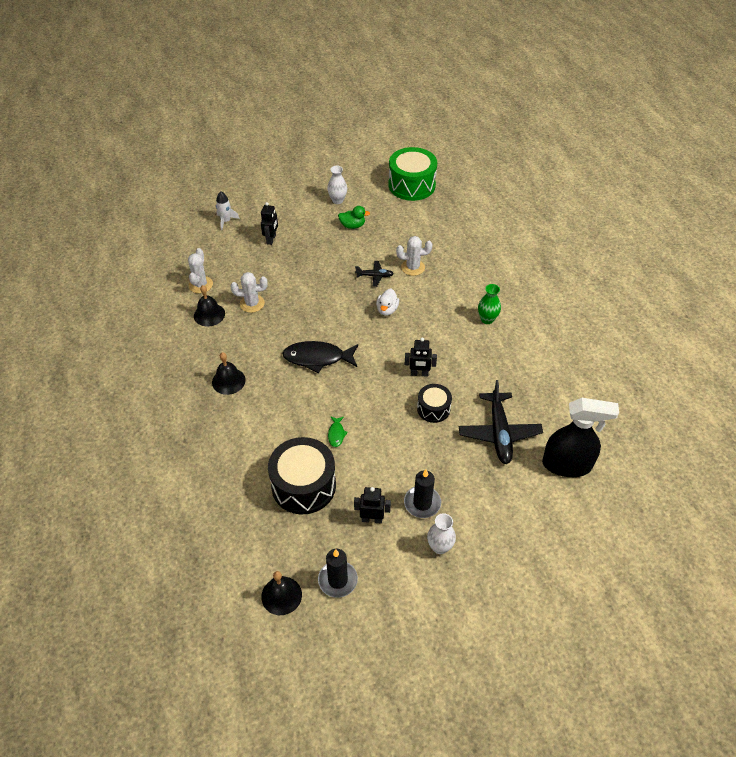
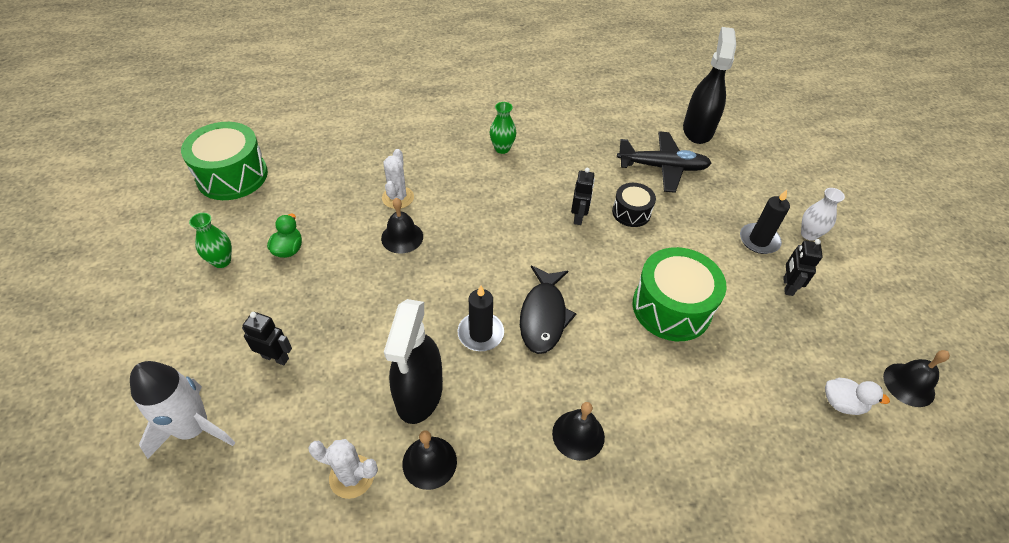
camera: 85 degrees left, 0 degrees up
white rocket [216,191,240,230] -> white rocket [130,361,235,459], size x1.83
white cactus [230,272,267,313] -> black spray bottle [384,299,443,424]
black drum [268,437,336,514] -> none
black candle [318,549,358,598] -> black candle moved to [458,285,504,351]
white vase [327,166,347,204] -> green vase [189,213,232,268]
green fish [328,416,348,447] -> green drum [633,247,727,341]
black plane [355,261,394,287] -> black bell [381,198,423,254]
white duck [376,289,399,316] -> white duck moved to [825,378,890,415]

